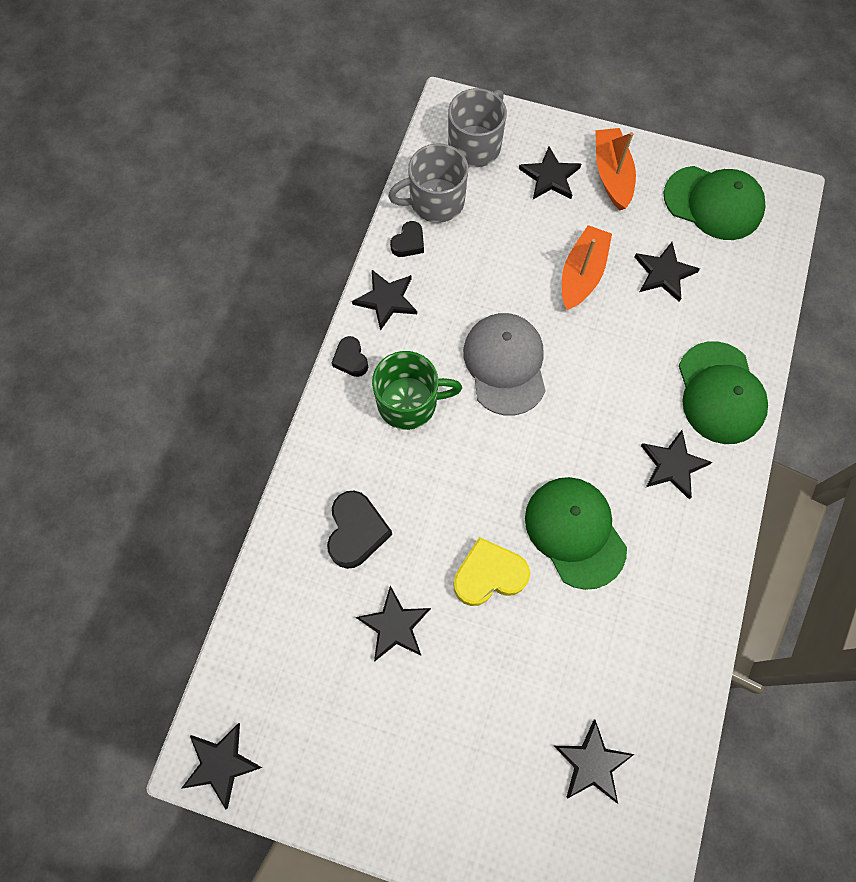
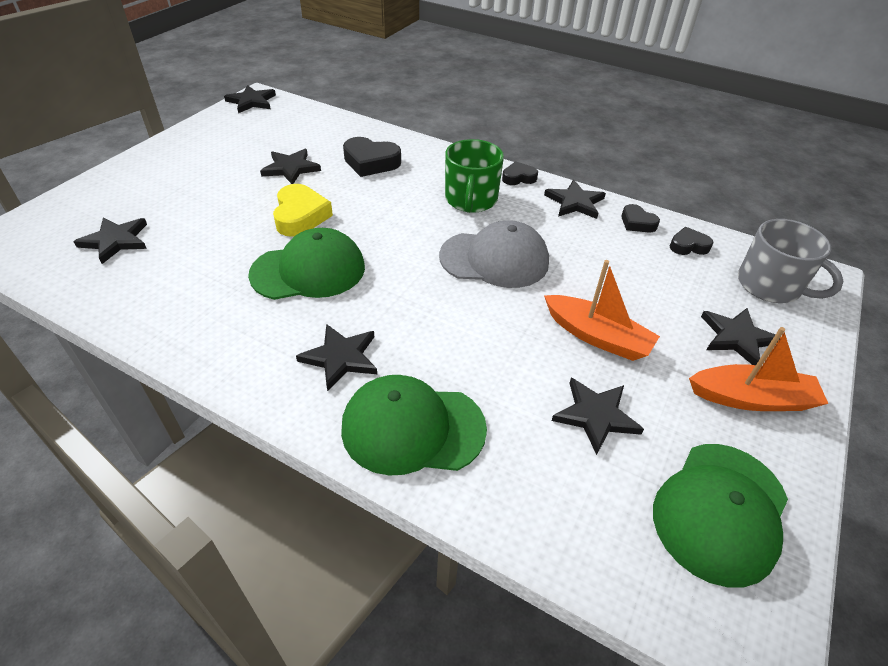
camera: 100 degrees right, 25 degrees down
grey mug [388,143,468,223] -> black heart [670,227,714,255]

